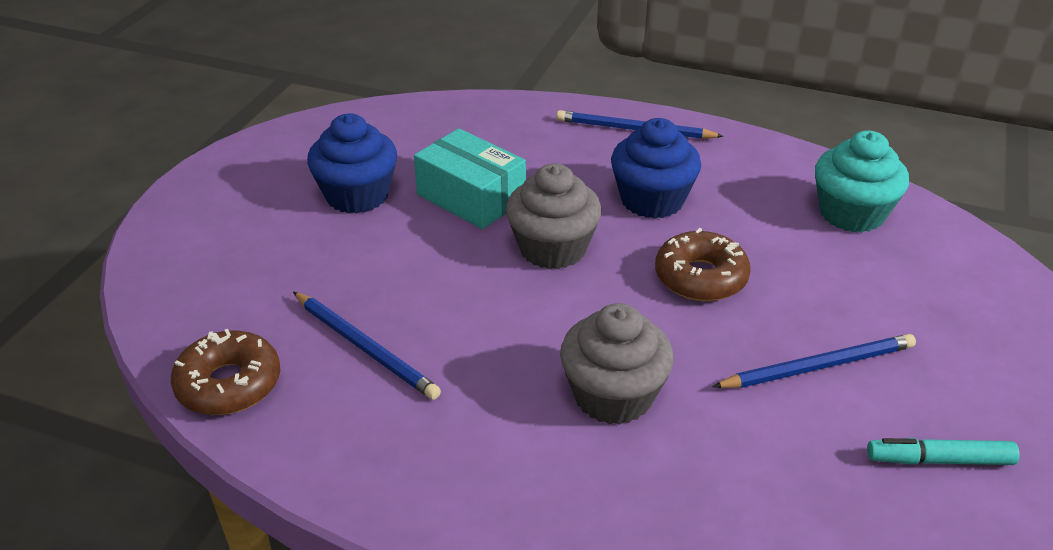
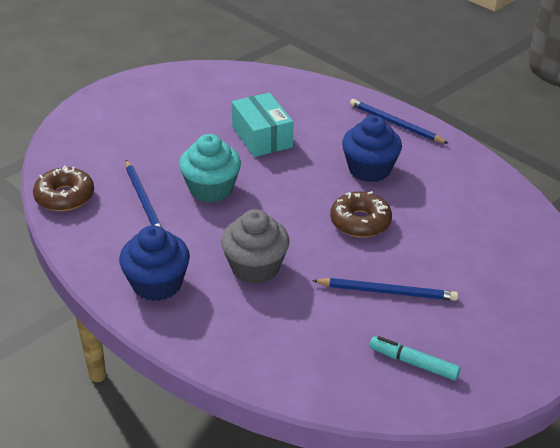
camera: 25 degrees right, 0 degrees up
blue cupcake [307,114,397,214] -> blue cupcake moved to [119,225,190,301]
grey cupcake [506,163,602,269] -> none
turquoise cupcake [815,130,909,233] -> turquoise cupcake moved to [179,134,241,202]

